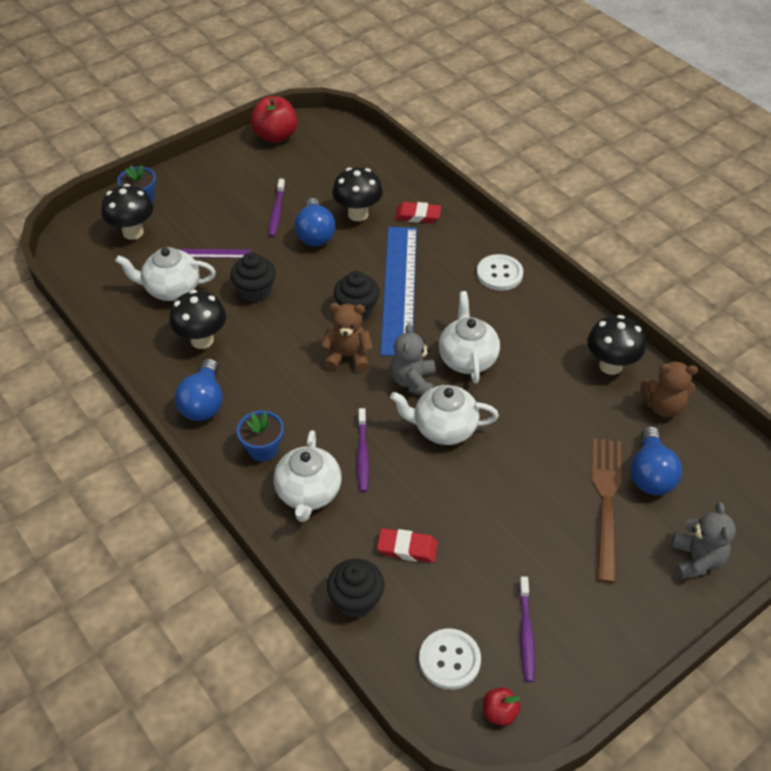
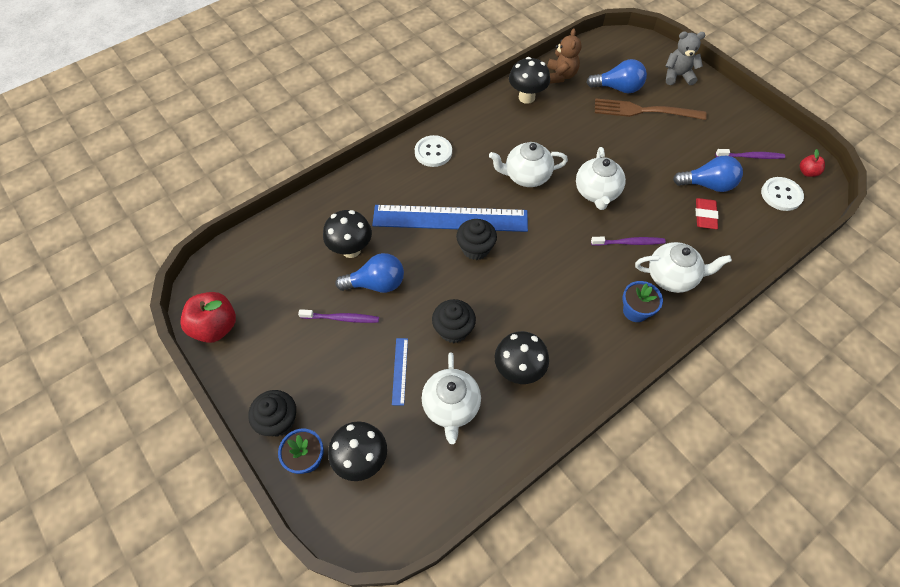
camera: 90 degrees left, 10 degrees up
blue light bulb [175,358,223,421] -> blue light bulb moved to [673,156,743,192]
purple ruler [181,249,251,258] -> blue ruler [392,338,408,406]
brown teddy bear [321,303,373,372] -> none
black cupcake [327,559,385,618] -> black cupcake moved to [248,390,296,437]
grey teddy bear [390,323,436,395] -> none
red eraser [395,202,441,223] -> none

